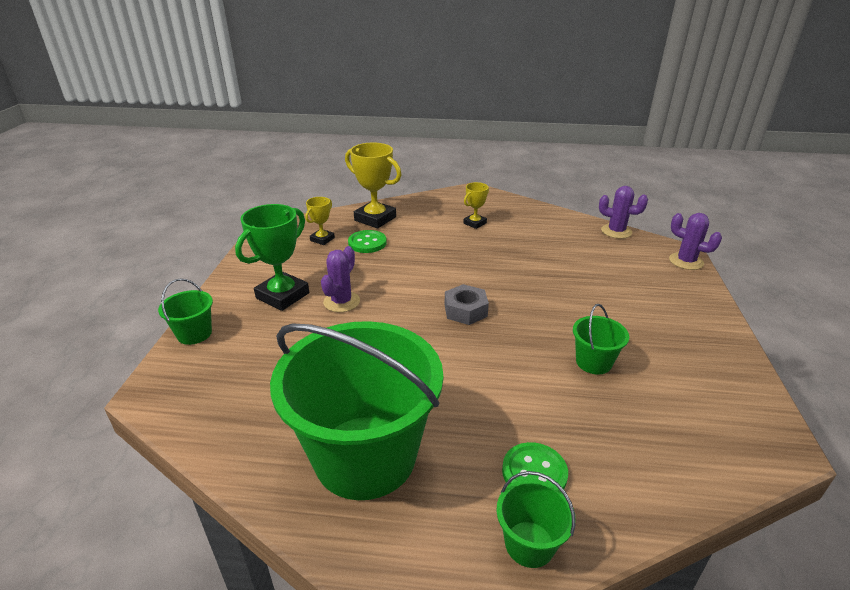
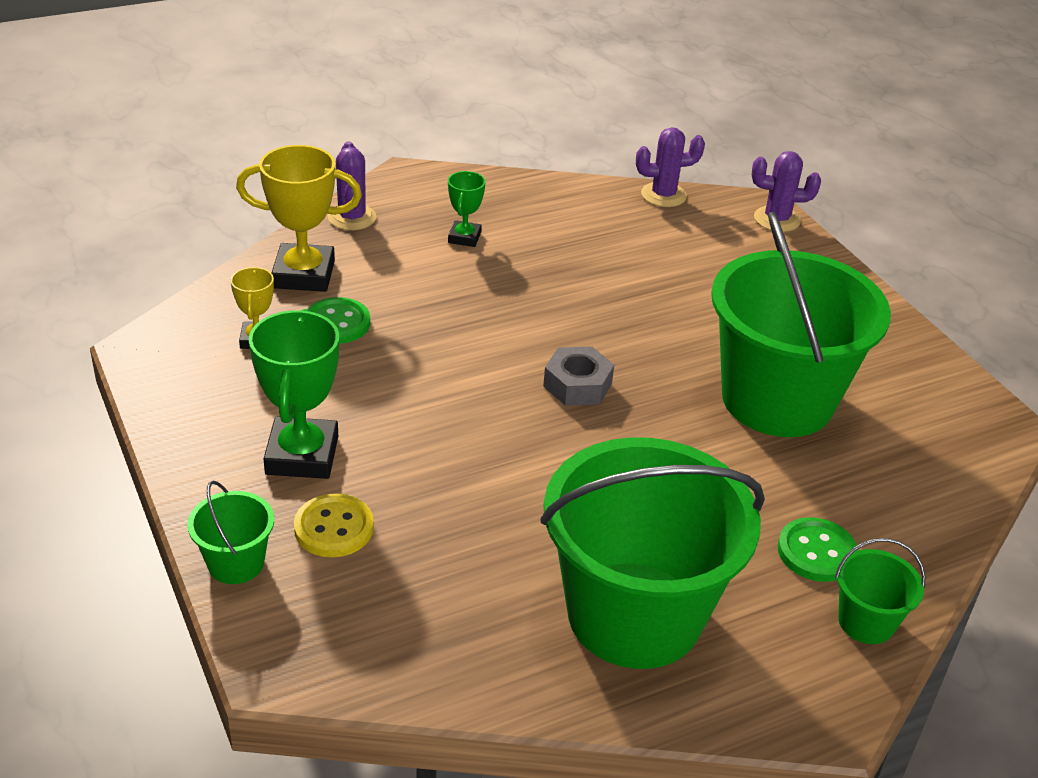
camera: 35 degrees left, 5 degrees up
purple cactus [321,246,360,312] -> purple cactus moved to [328,142,376,230]
yellow trophy [463,182,489,229] -> green trophy [448,171,486,247]
green bucket [573,304,629,374] -> green bucket [711,212,891,437], size x2.39
none -> yellow button [294,493,374,557]

